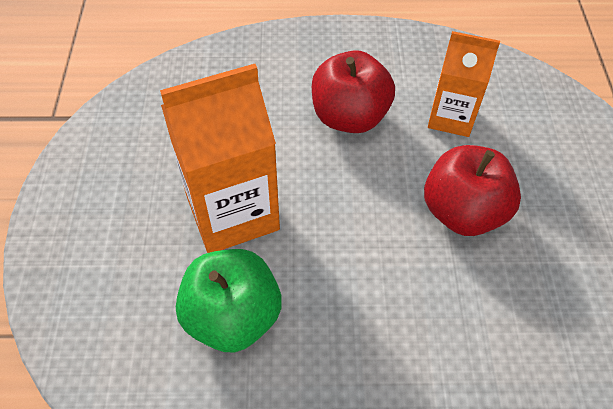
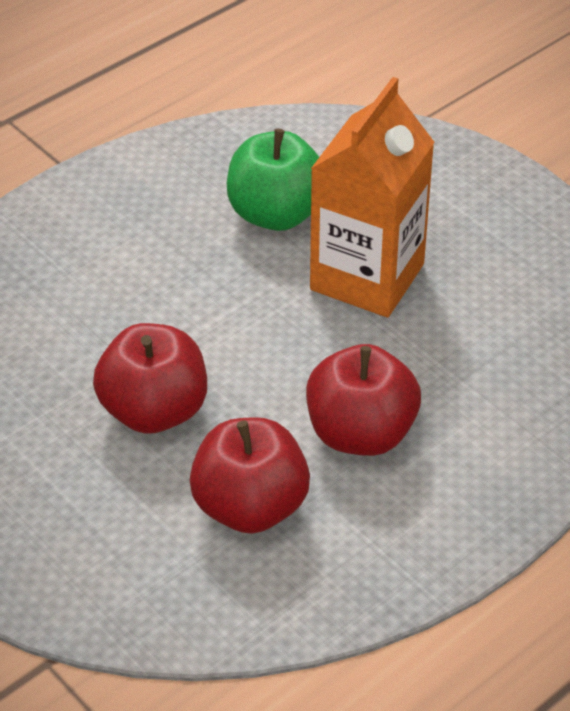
camera: 140 degrees right, 10 degrees down
orange carton [428,31,500,137] -> red apple [190,417,310,534]

